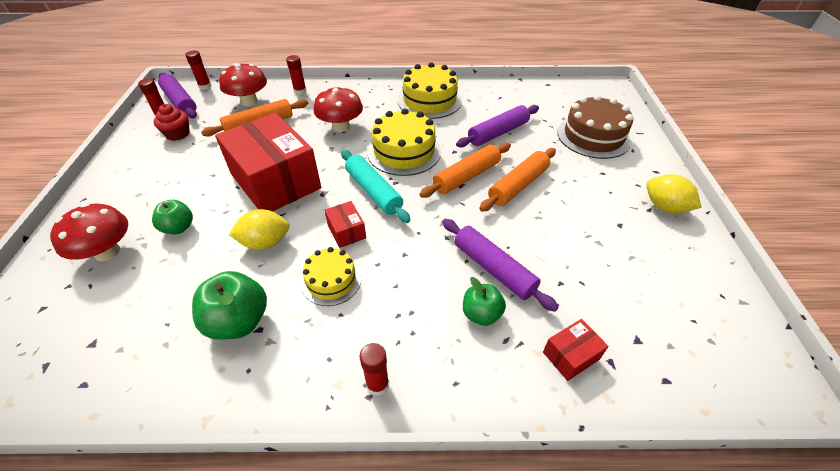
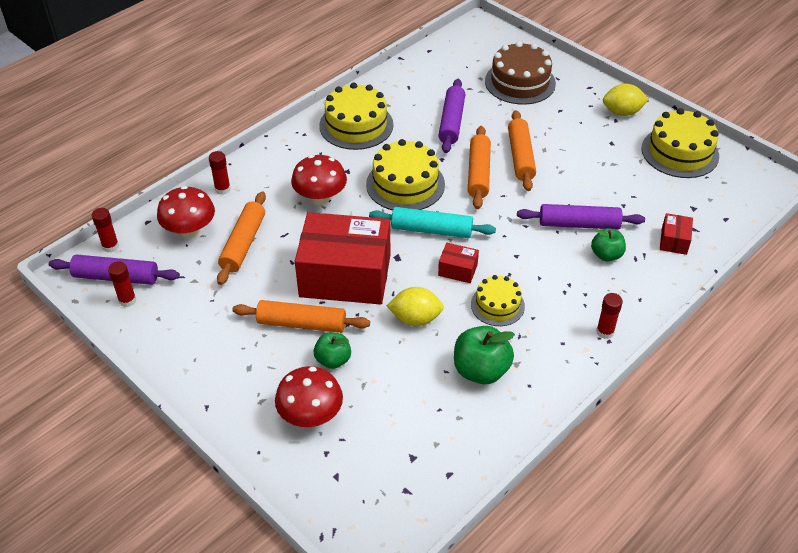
camera: 45 degrees left, 0 degrees up
red cupcake [154,104,190,141] -> none
yellow lemon [229,209,289,250] -> yellow lemon turned 60 degrees clockwise [387,287,444,326]
none -> orange rolling pin [232,300,370,333]
none -> yellow cake [641,108,719,178]

